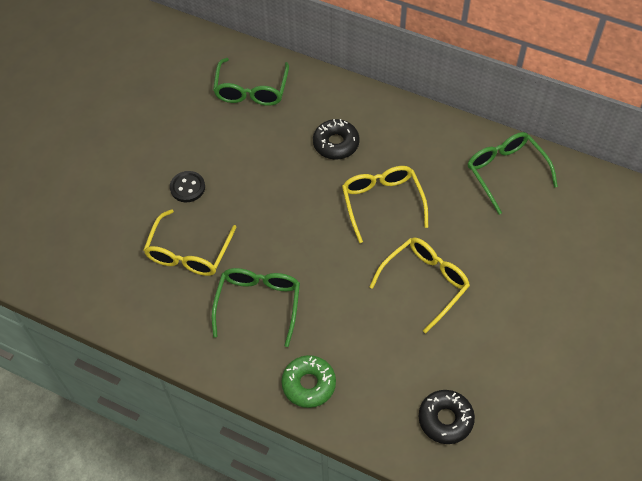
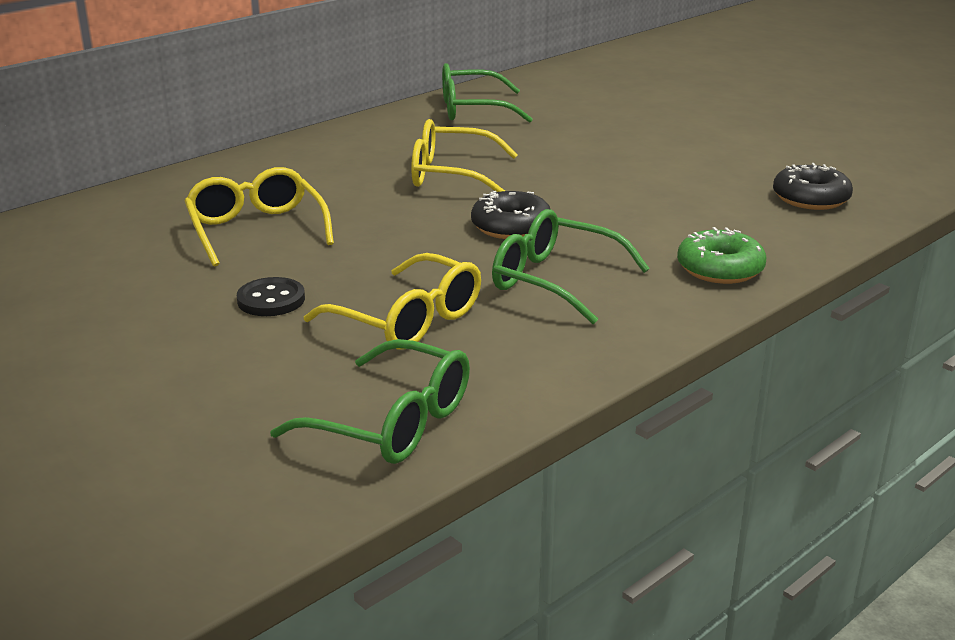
camera: 70 degrees left, 30 degrees down
green glasses [213,58,289,106] -> green glasses moved to [270,339,470,464]
black donut [313,119,360,160] -> black donut moved to [471,191,551,239]
yellow glasses [369,237,470,333] -> yellow glasses moved to [184,167,334,267]

